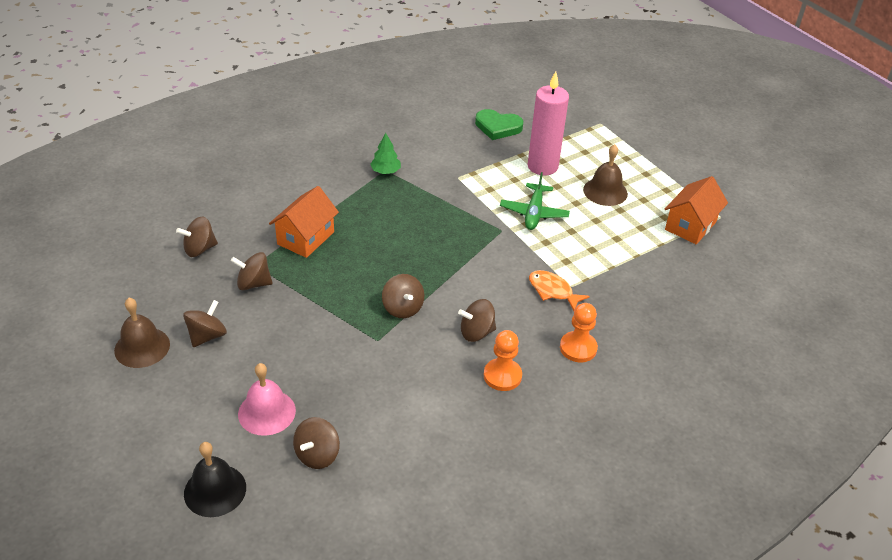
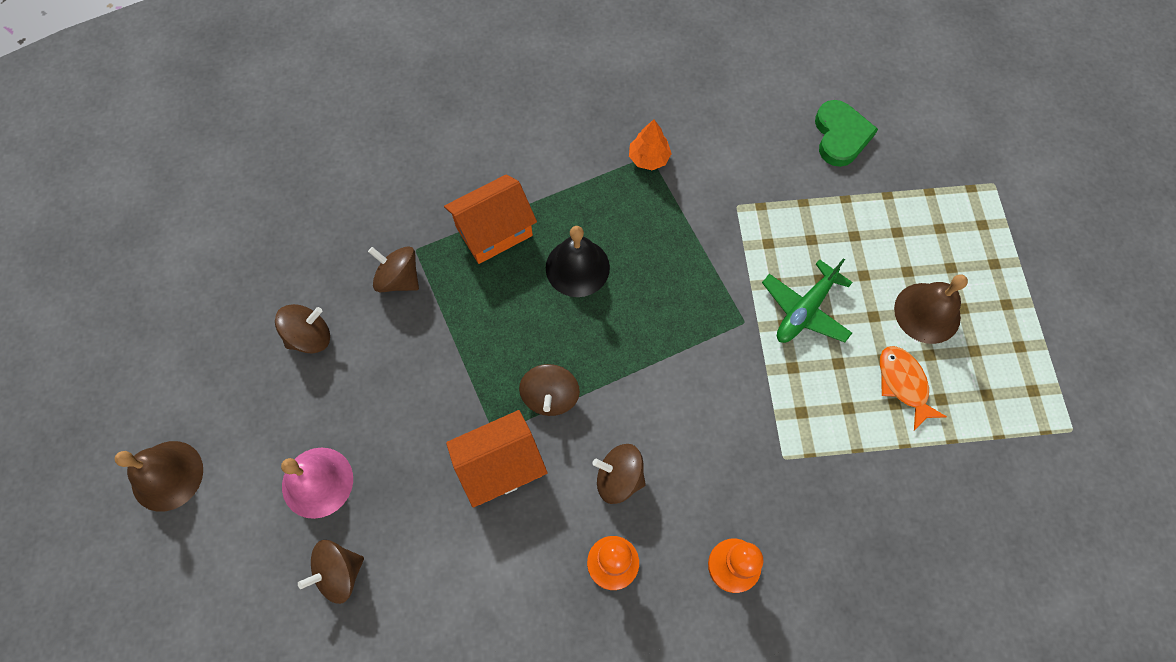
camera: 30 degrees right, 25 degrees up
brown bell [114,298,170,368] -> brown bell moved to [114,441,203,512]
brown spinning top [176,216,218,257] -> none
black bell [184,442,246,517] -> black bell moved to [546,226,610,297]
green tree [370,133,401,174] -> orange tree [629,119,672,170]
green heart [475,109,523,140] -> green heart turned 135 degrees counterclockwise [815,100,878,167]
pink candle [527,72,569,176] -> none
orange fish [529,270,590,311] -> orange fish moved to [880,346,947,431]
orange house [664,176,728,244] -> orange house moved to [446,410,548,507]

